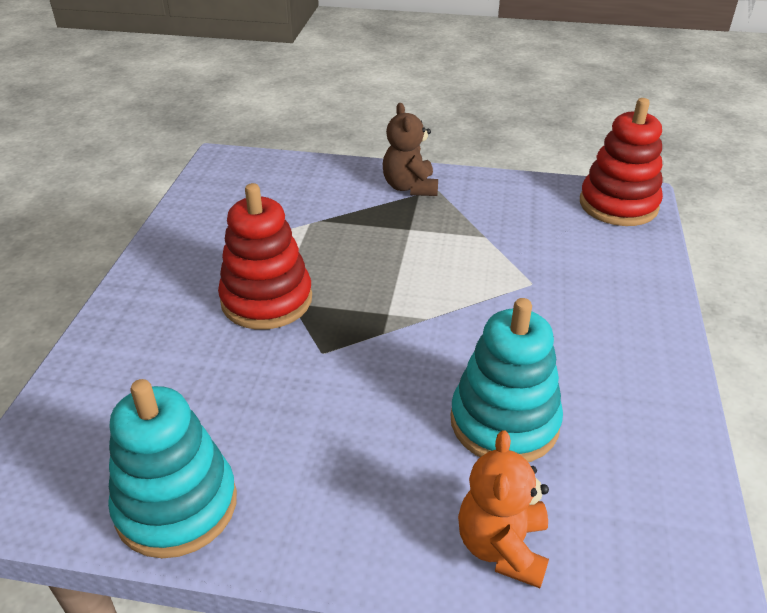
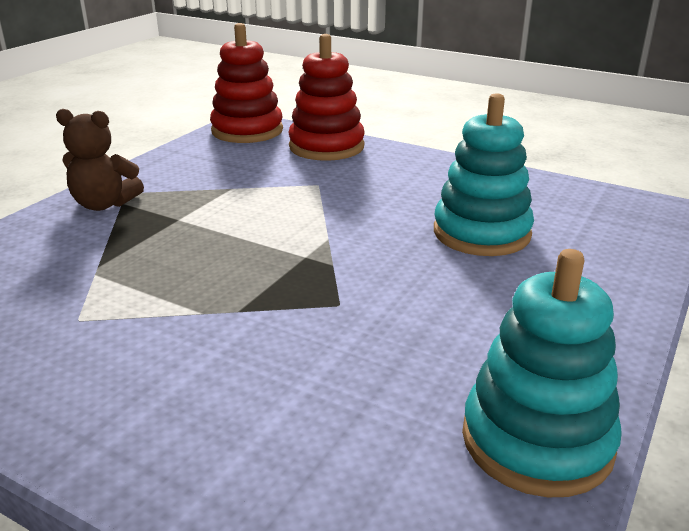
camera: 70 degrees left, 10 degrees down
red stacking toy [218,183,312,330] -> red stacking toy moved to [288,34,365,161]
orange teddy bear [458,430,549,588] -> none

